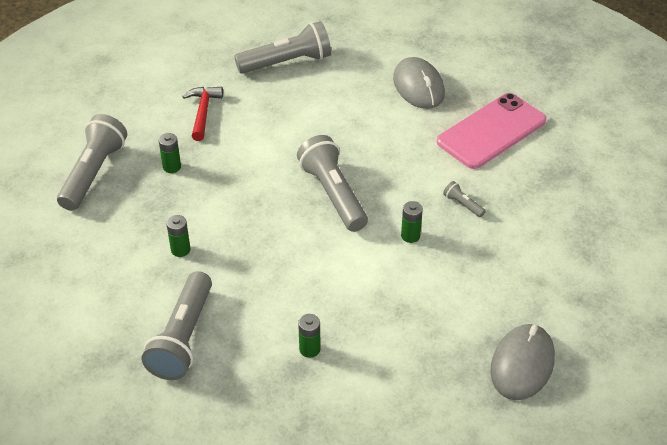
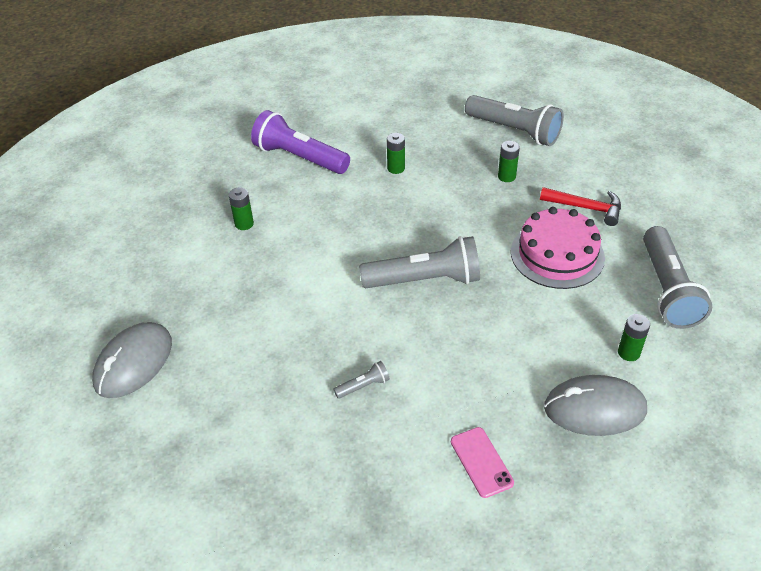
camera: 110 degrees right, 0 degrees up
grey flashlight [142,271,212,380] -> purple flashlight [251,110,350,174]
green battery [401,201,423,243] -> green battery moved to [618,314,650,361]
pink phone [437,93,546,169] -> pink phone [451,427,514,498], size x0.47
grey mouse [490,324,555,400] -> grey mouse turned 75 degrees clockwise [92,322,172,398]
none -> pink cake [511,207,605,289]

